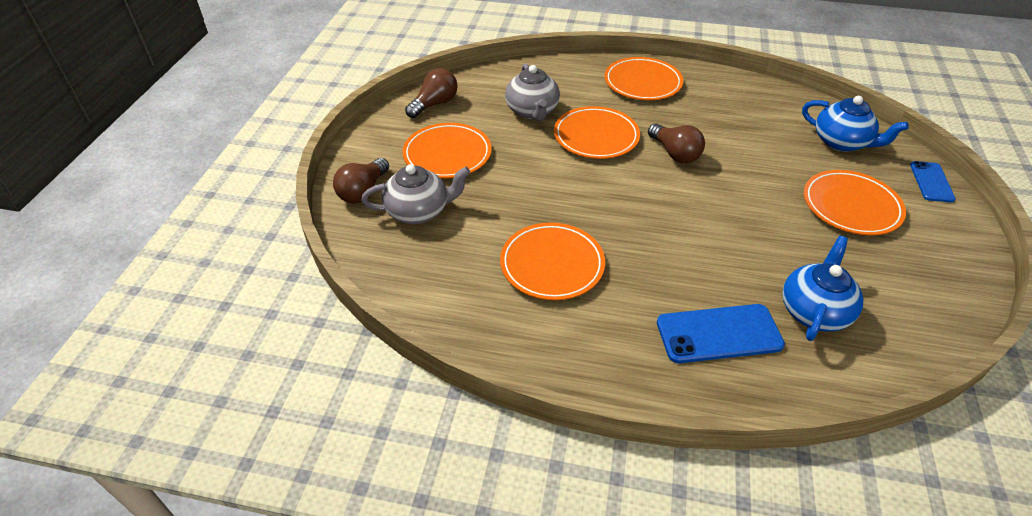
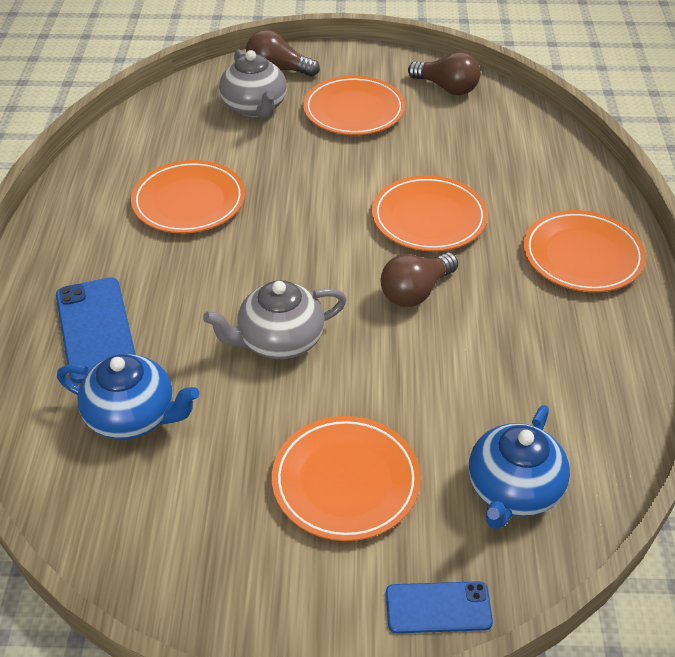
camera: 80 degrees right, 0 degrees up
grey teapot [505,63,560,121] -> grey teapot moved to [203,280,347,359]

